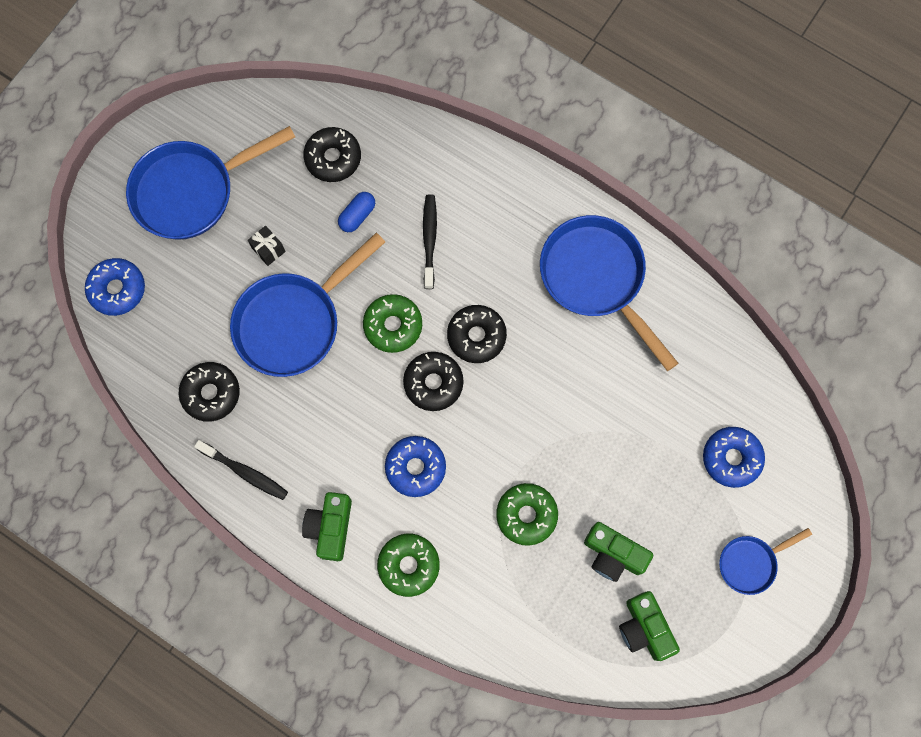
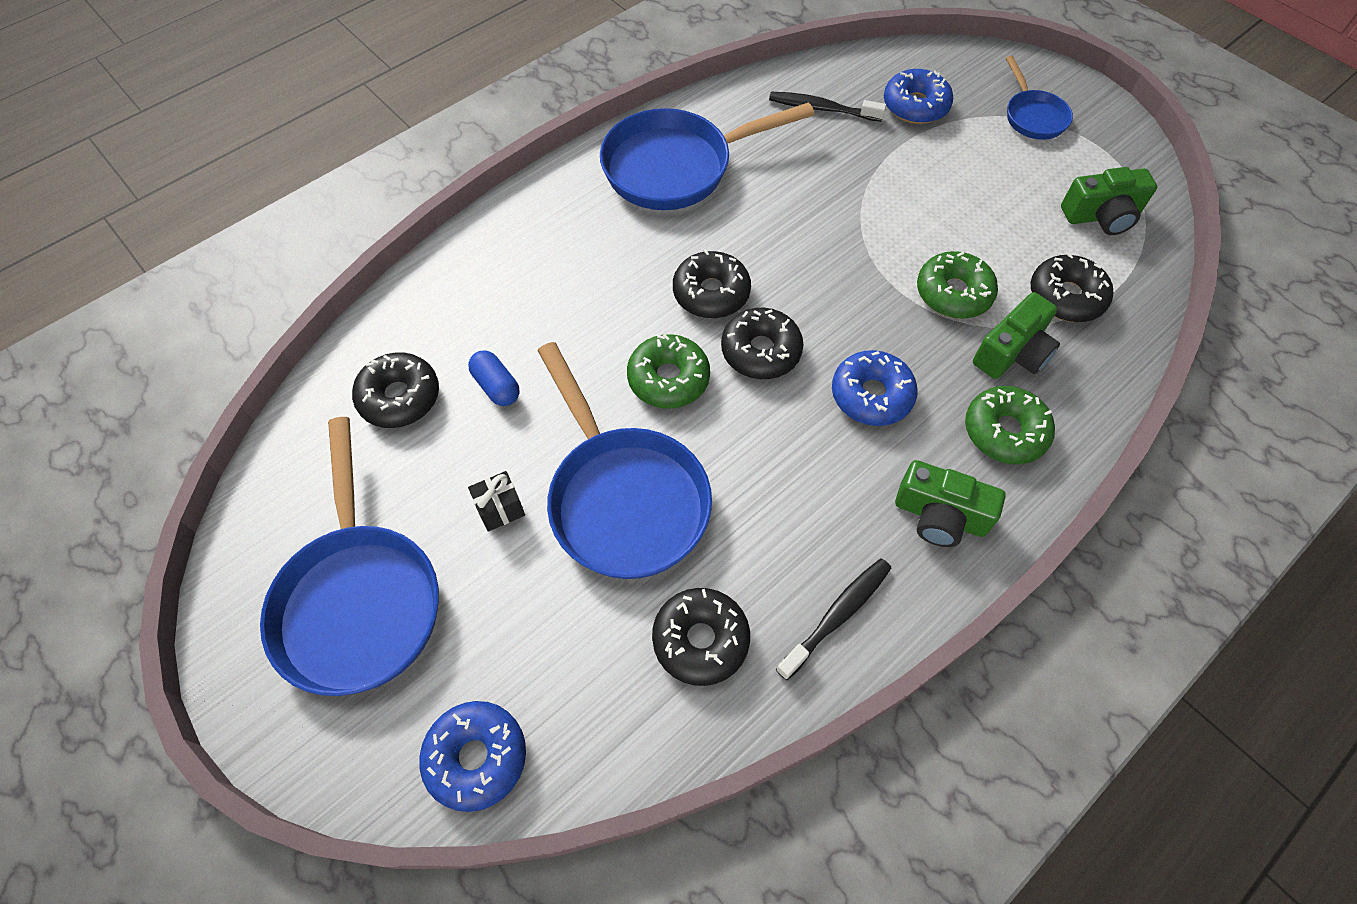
camera: 75 degrees left, 15 degrees down
black toothbrush [423,194,437,289] -> black toothbrush moved to [769,92,886,122]
green camera [584,522,653,582] -> green camera moved to [973,292,1060,379]
none -> black donut [1031,252,1113,322]

